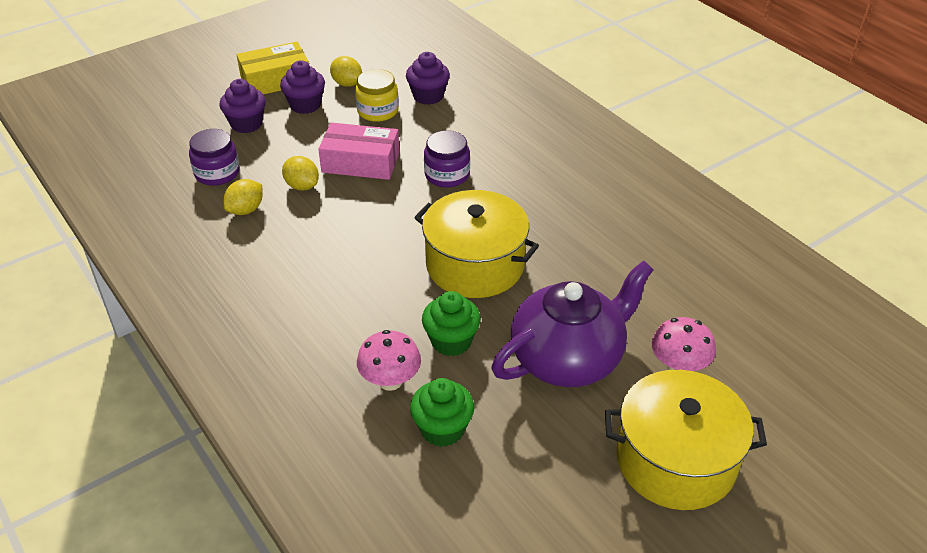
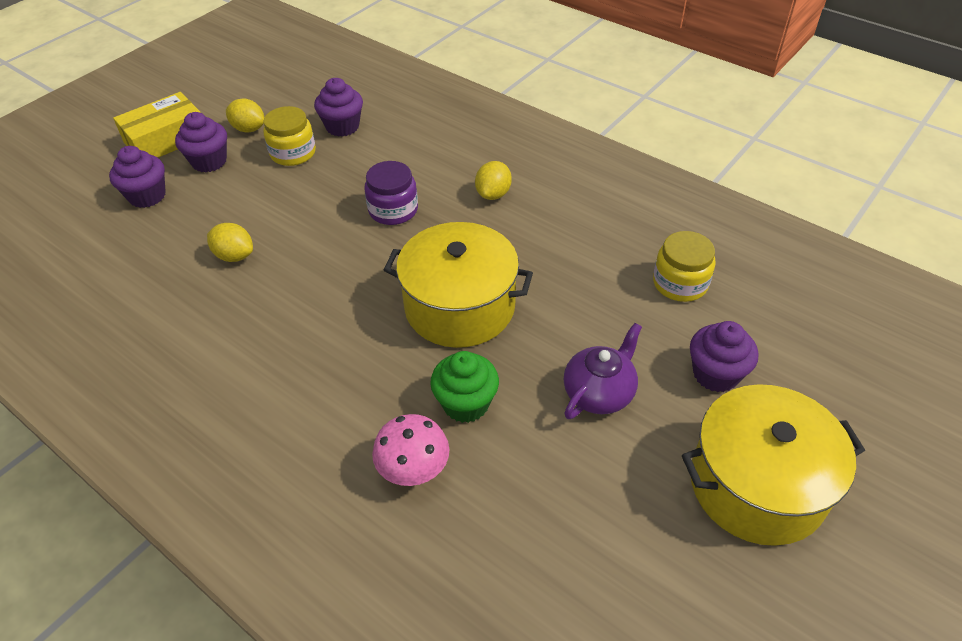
camera: 15 degrees left, 5 degrees up
purple jar [189,129,240,186] -> none
yellow lemon [224,179,263,215] -> yellow lemon moved to [475,161,512,200]
pink box [318,122,400,180] -> none
green cupcake [410,378,474,447] -> none
purple teapot [492,260,654,387] -> purple teapot [564,323,642,419], size x0.57
pink mushroom [651,317,716,371] -> purple cupcake [690,321,758,392]
none -> yellow jar [653,231,716,302]

